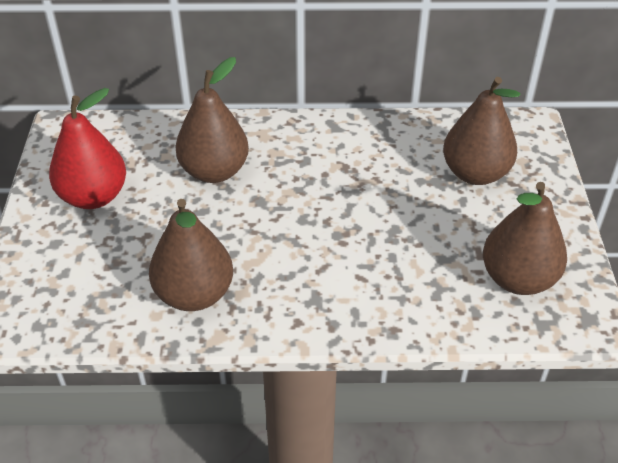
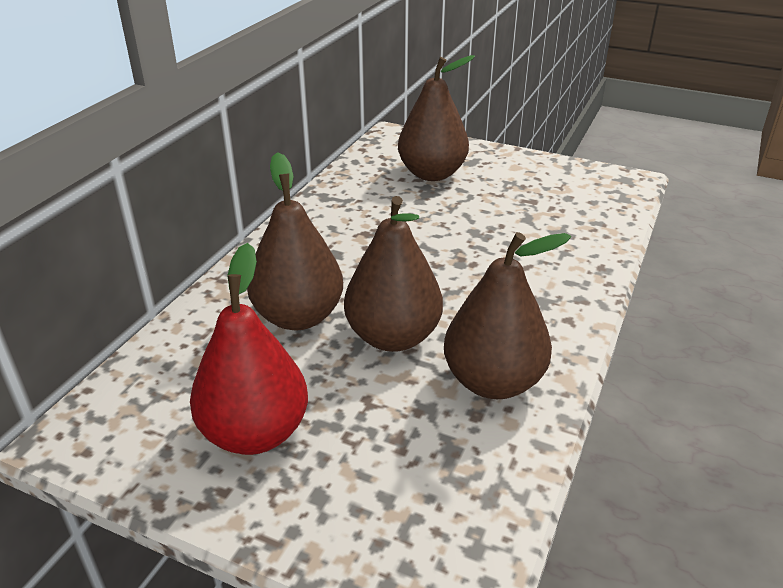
camera: 65 degrees left, 10 degrees down
brown pear [483,182,567,295] -> brown pear moved to [344,196,443,352]

